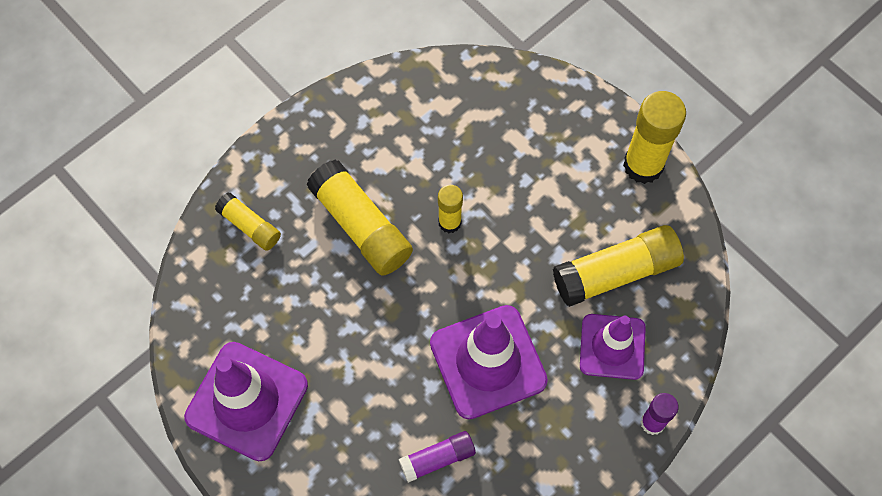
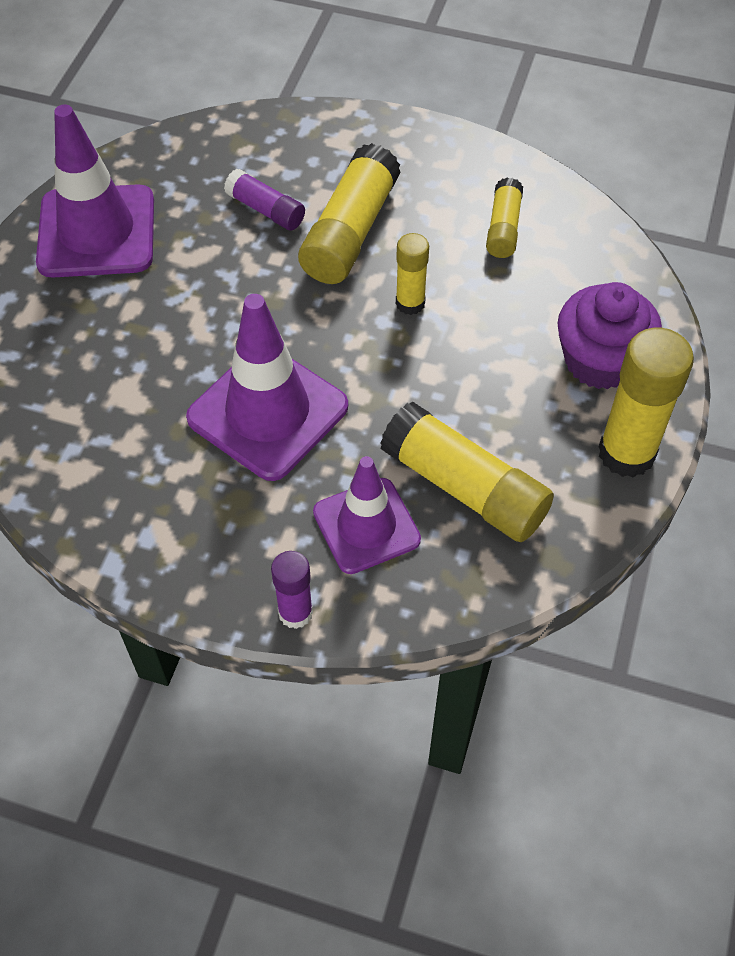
camera: 60 degrees right, 10 degrees down
yellow glue stick [215,193,281,251] -> yellow glue stick moved to [486,177,523,258]
purple glue stick [399,431,476,483] -> purple glue stick moved to [224,169,305,230]
none -> purple cupcake [557,282,662,390]

